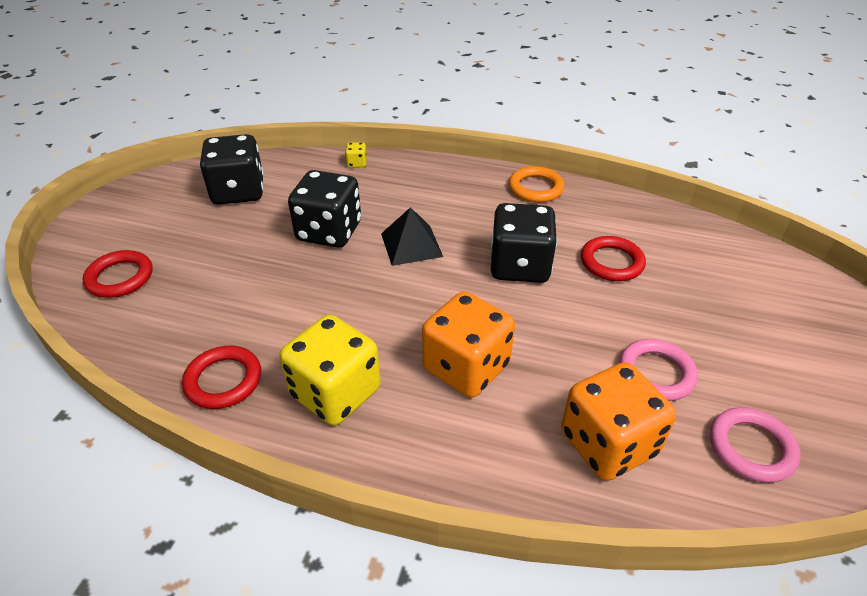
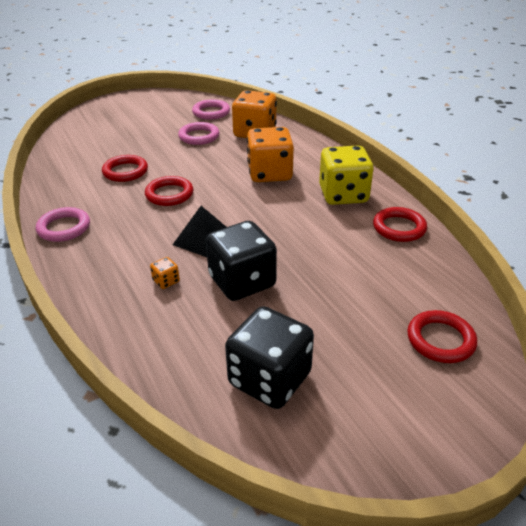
camera: 135 degrees left, 5 degrees down
yellow dice [345,142,367,167] -> none
black dice [491,203,557,283] -> red ring [145,176,193,206]
orange ring [509,166,565,202] -> pink ring [36,207,90,242]
none -> orange dice [150,257,180,289]

